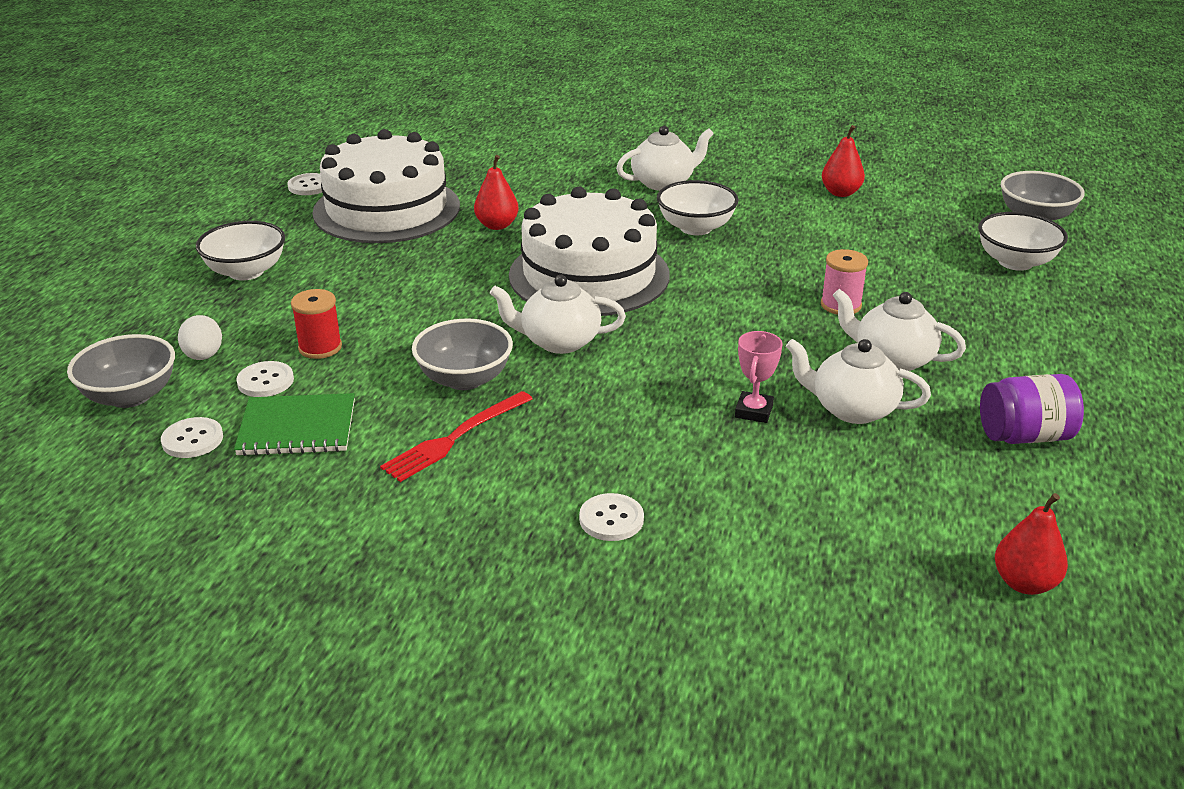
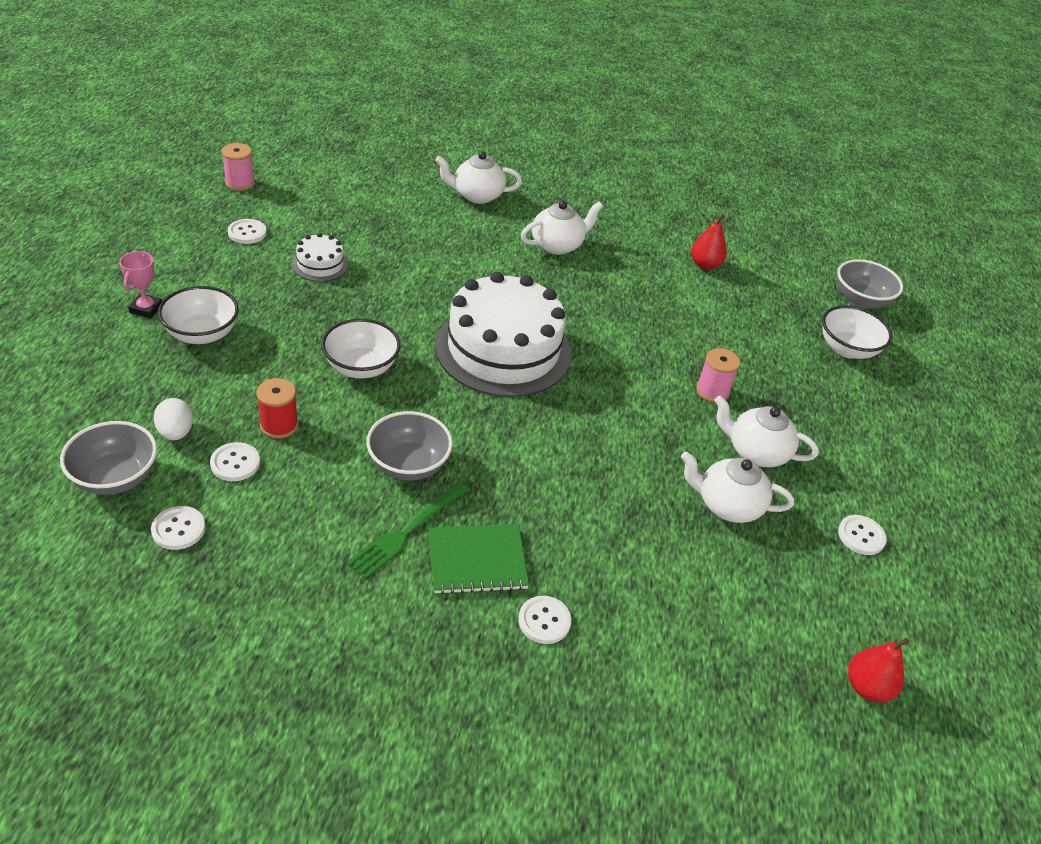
camera: 10 degrees left, 10 degrees up
green notebook [234,393,355,456] -> green notebook moved to [428,524,529,595]
white cake [312,129,460,243] -> white cake [292,233,348,282], size x0.43
red fork [380,391,533,482] -> green fork [347,482,469,579]
red pear [474,155,519,230] -> none
white teapot [490,275,626,354] -> white teapot moved to [435,151,522,204]
white bowl [657,180,739,235] -> white bowl moved to [321,319,401,379]
pink trophy [735,331,783,423] -> pink trophy moved to [119,251,162,318]
purple jar [980,374,1084,444] -> white button [838,515,887,555]
none -> pink spool [222,143,255,191]

